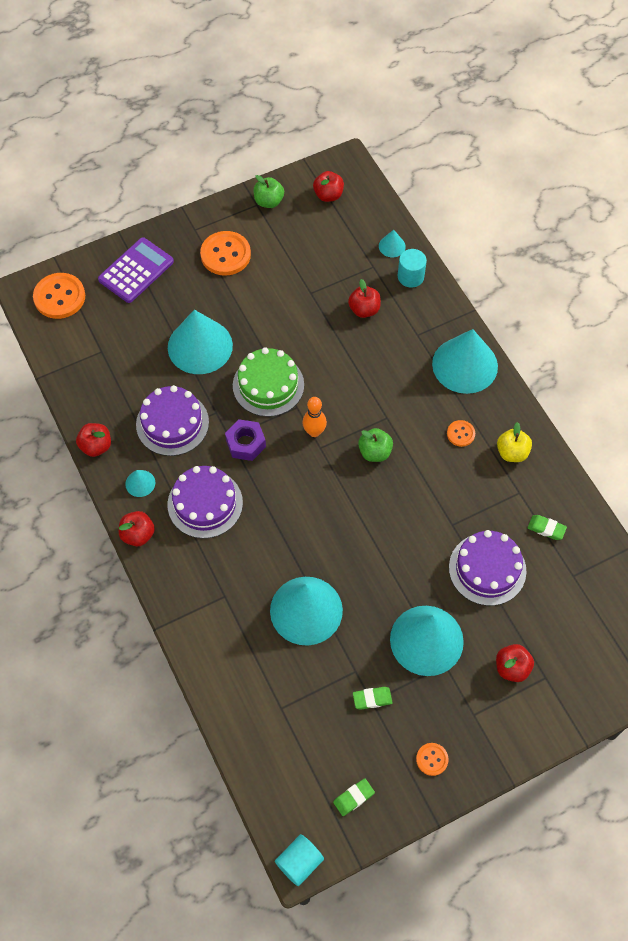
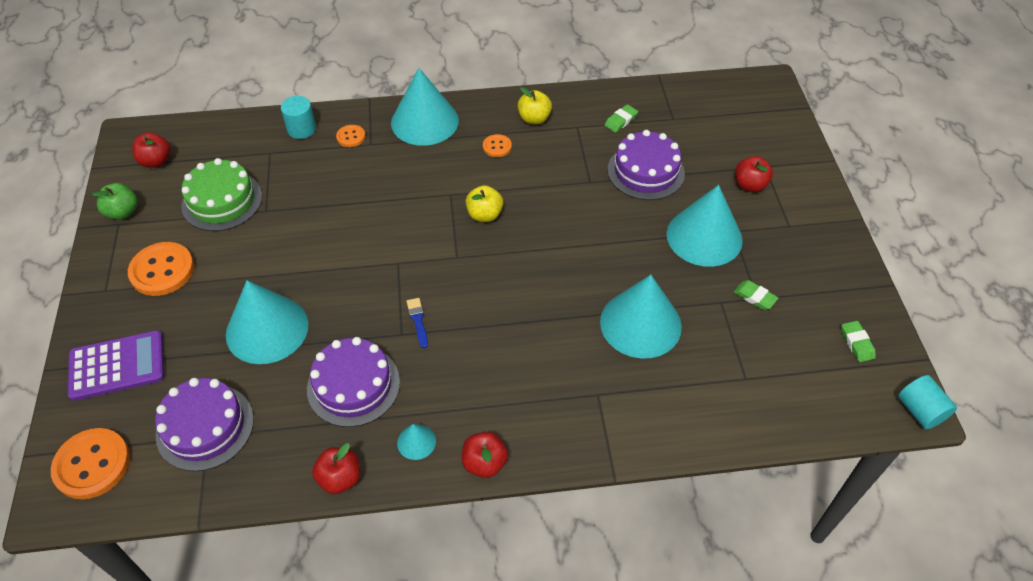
camera: 70 degrees left, 10 degrees down
purple calculator [98,237,174,303] -> purple calculator turned 105 degrees clockwise [68,330,164,401]
purple cake [168,466,243,539] -> purple cake moved to [155,378,254,472]
purple nut [225,419,266,461] -> blue brush [407,298,428,348]
green cake [233,347,304,417] -> green cake moved to [181,158,262,231]
orange bowling pin [302,397,327,437] -> none
red apple [348,279,381,318] -> none
green eraser [353,687,393,710] -> green eraser turned 60 degrees counterclockwise [734,280,778,310]
green apple [358,428,393,462] -> yellow apple [466,185,503,222]
turquoise cone [379,230,406,257] -> none
orange button [416,743,449,776] -> orange button moved to [336,125,365,147]

